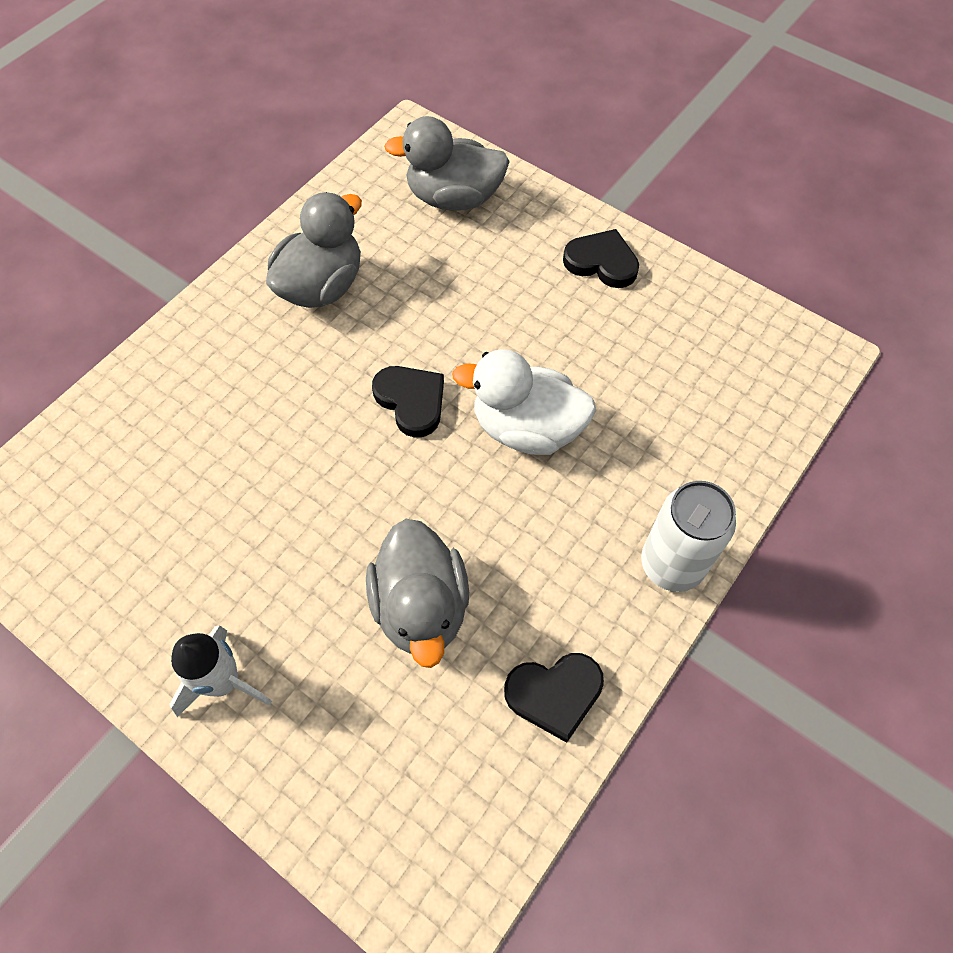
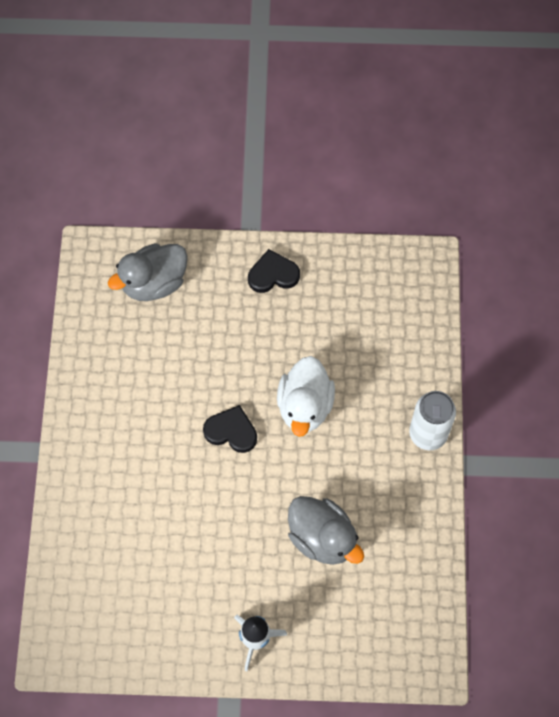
camera: 35 degrees left, 5 degrees up
grey duck [266,192,362,308] -> none
white duck [452,349,596,455] -> white duck turned 60 degrees counterclockwise [277,356,335,437]
black heart [504,653,604,743] -> none

